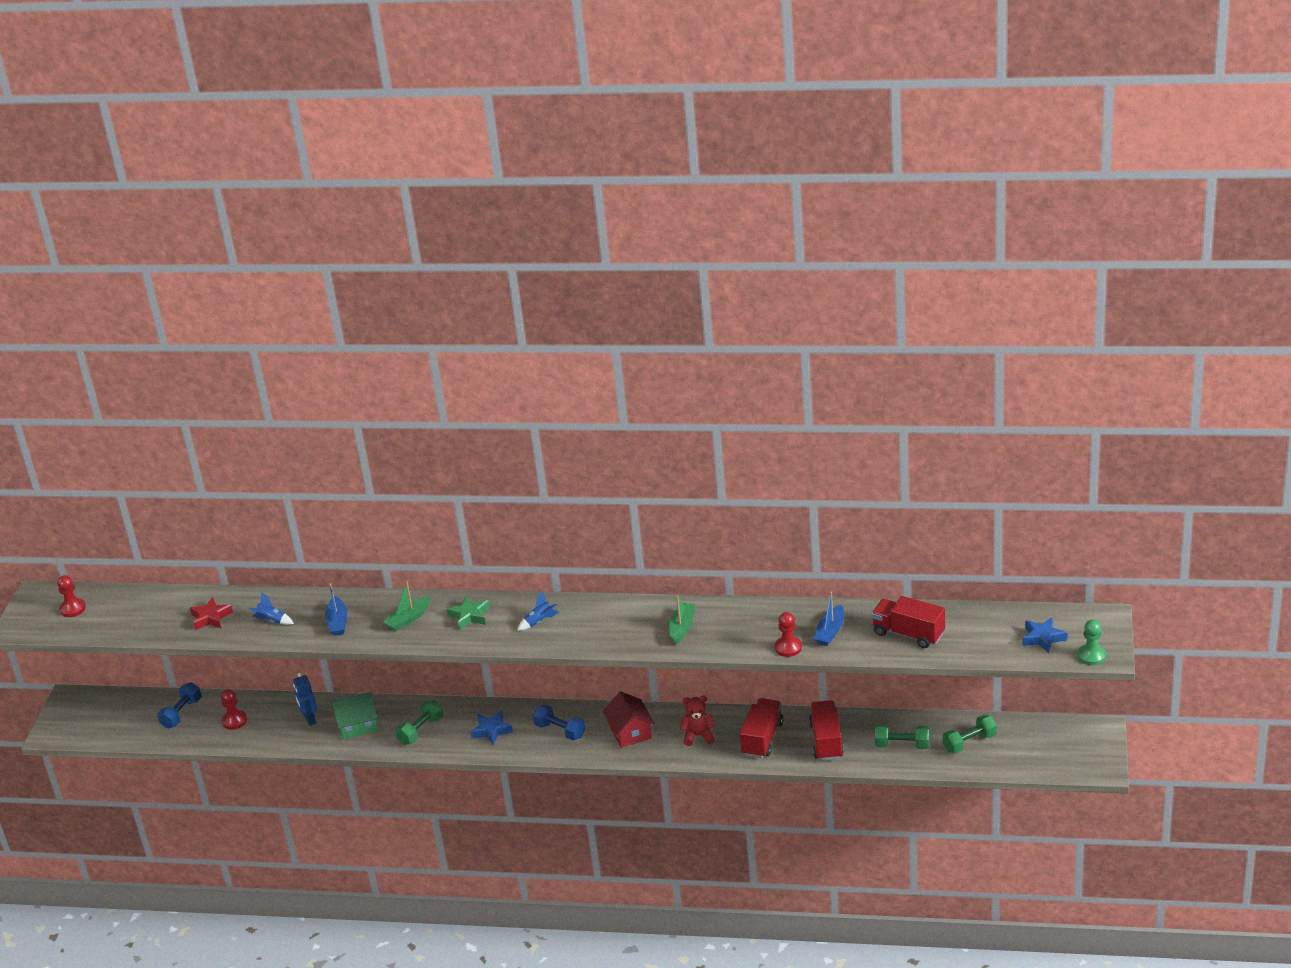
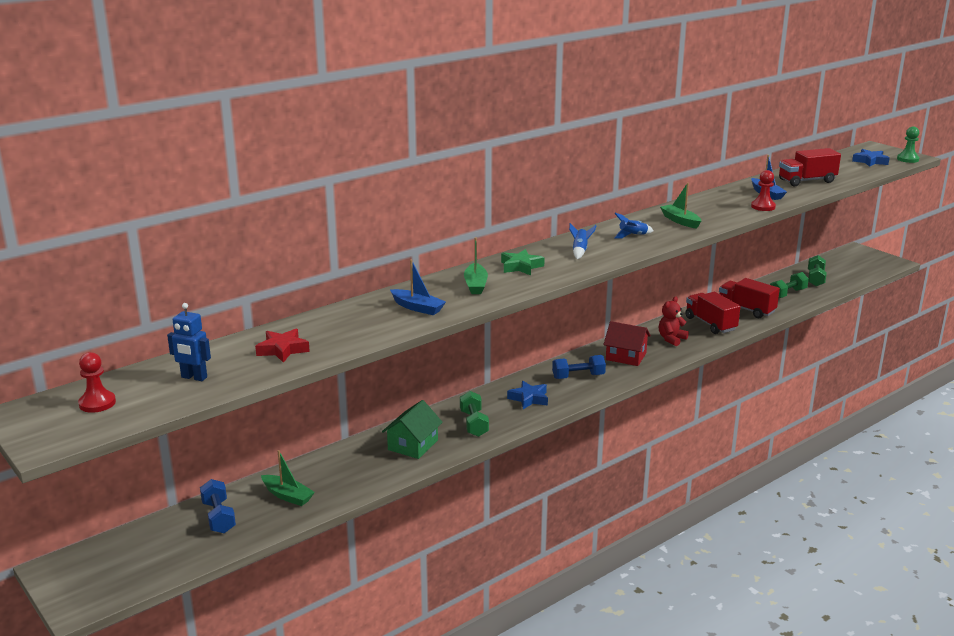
camera: 50 degrees left, 10 degrees down
red pawn [221,689,247,730] -> green boat [261,450,315,506]
blue rocket [248,592,294,625] -> blue rocket moved to [614,213,654,239]
blue robot [293,673,317,726] -> blue robot moved to [167,303,211,381]

